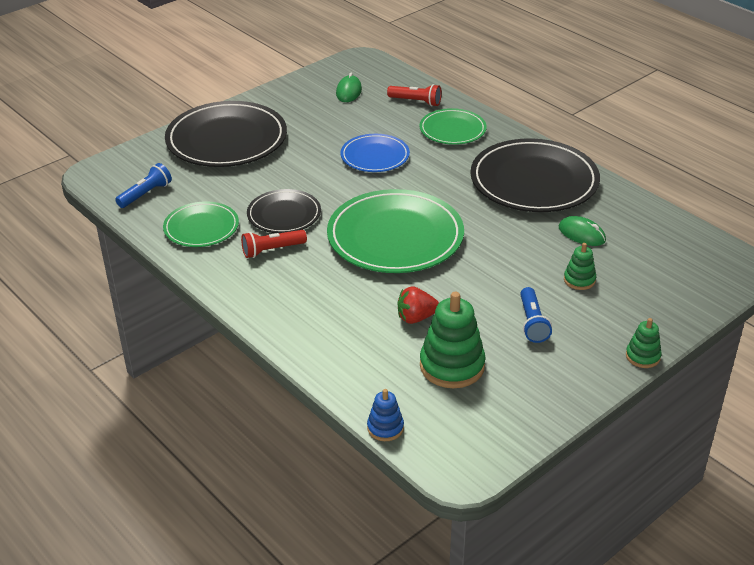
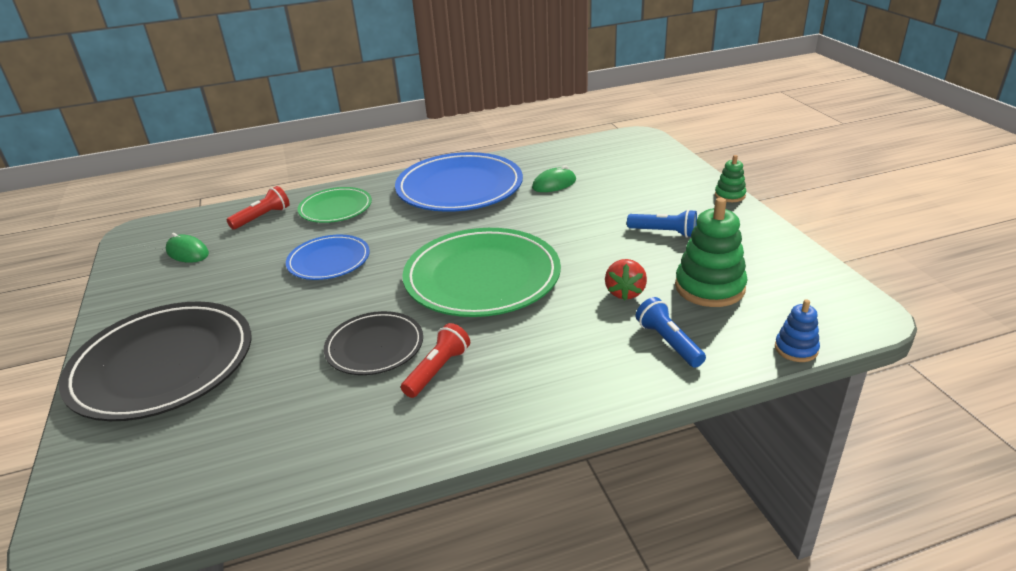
camera: 65 degrees left, 5 degrees down
blue flashlight [115,163,172,208] -> blue flashlight moved to [636,297,706,368]
green plate [163,201,239,247] -> none
red flashlight [241,230,307,258] -> red flashlight turned 150 degrees counterclockwise [401,323,470,398]
black plate [470,138,600,212] -> blue plate [395,152,523,212]
green stacking toy [564,243,596,290] -> none

